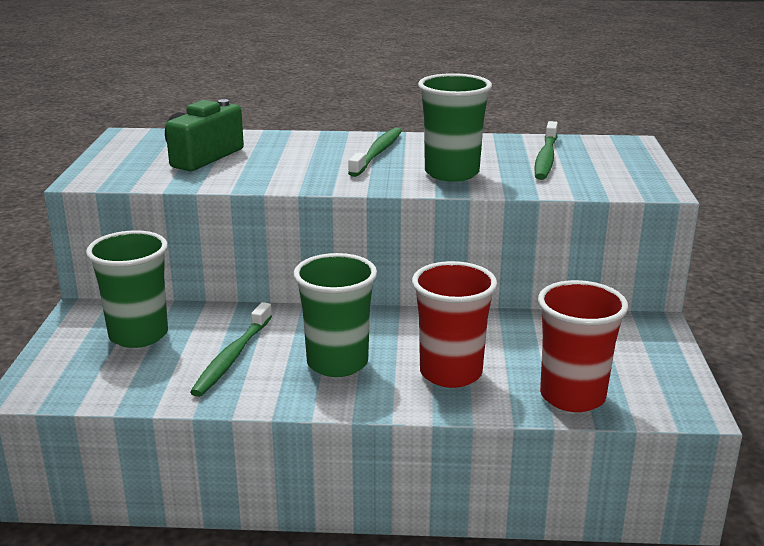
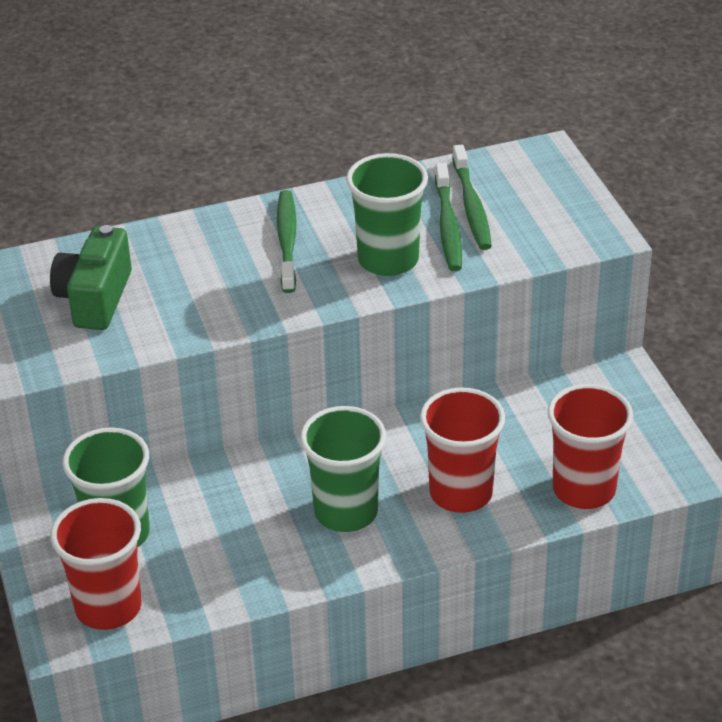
camera: 20 degrees left, 15 degrees up
green toothbrush [190,302,272,397] -> green toothbrush moved to [435,163,462,271]
none -> red cup [50,498,142,630]

